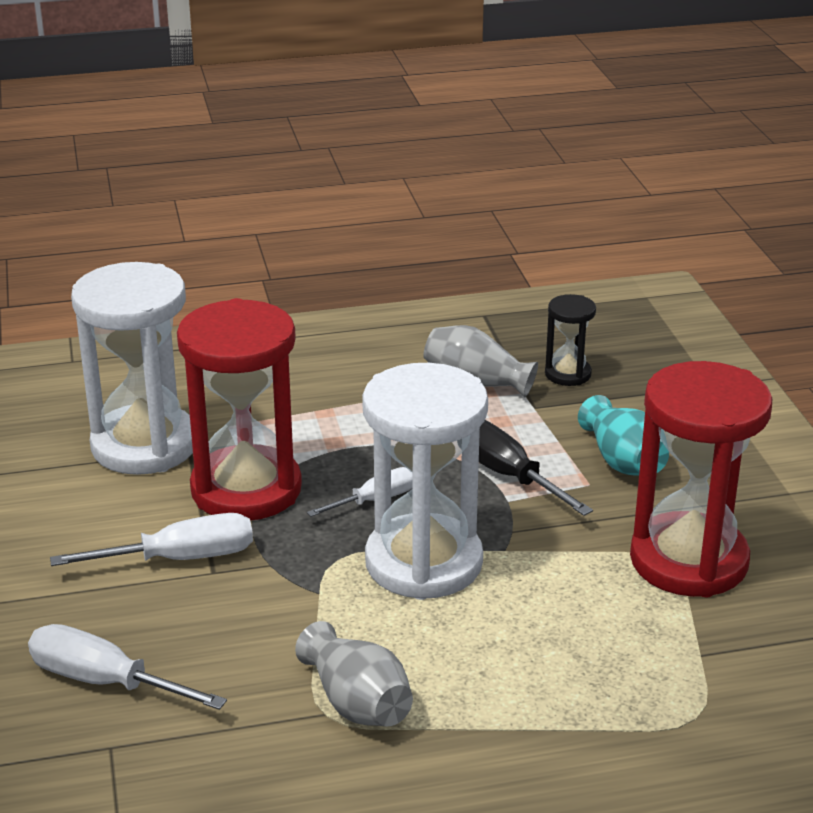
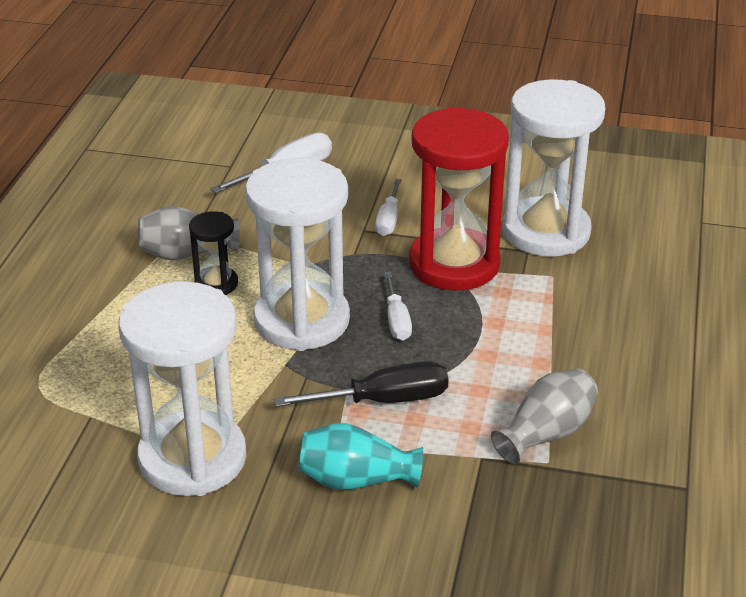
camera: 115 degrees right, 5 degrees up
white screwdriver [50,513,253,566] -> white screwdriver [375,179,401,236], size x0.64
black hourglass [545,294,596,386] -> black hourglass moved to [189,211,238,295]
red hourglass [630,361,772,597] -> white hourglass [119,281,247,496]

